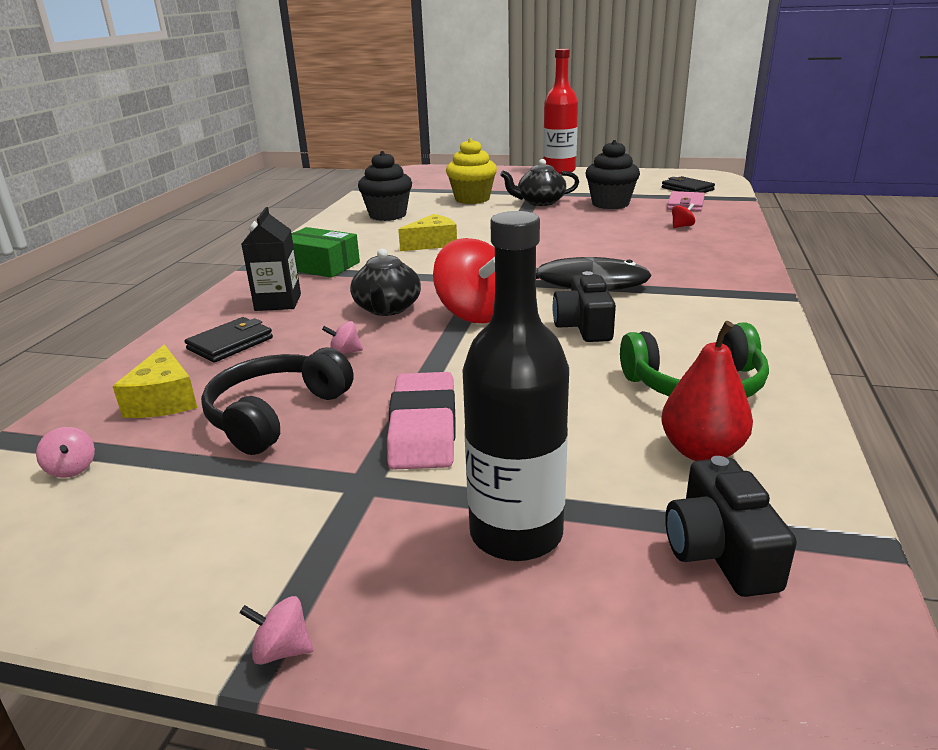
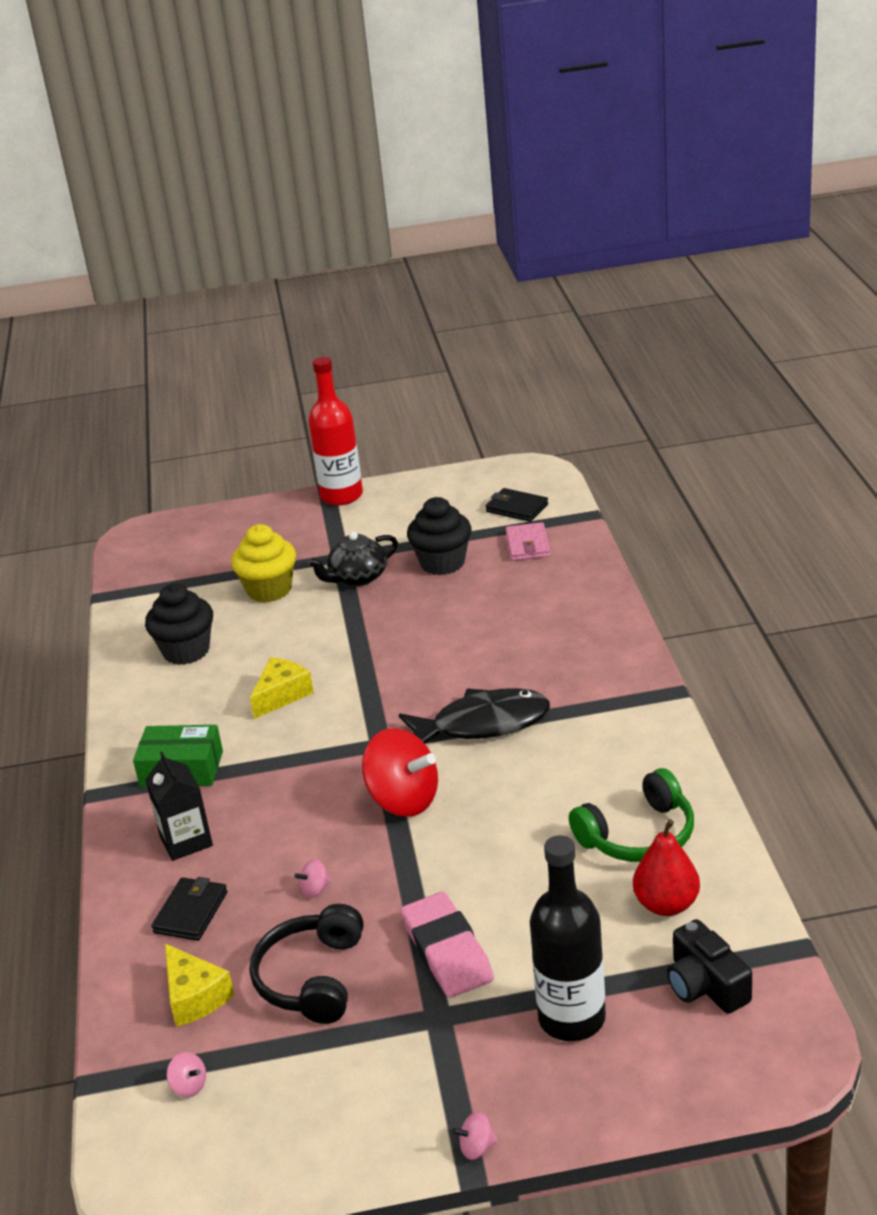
camera: 20 degrees left, 5 degrees up
black teapot [350,249,421,316] -> none
black camera [552,271,616,342] -> none
red spinning top [672,203,695,228] -> none

